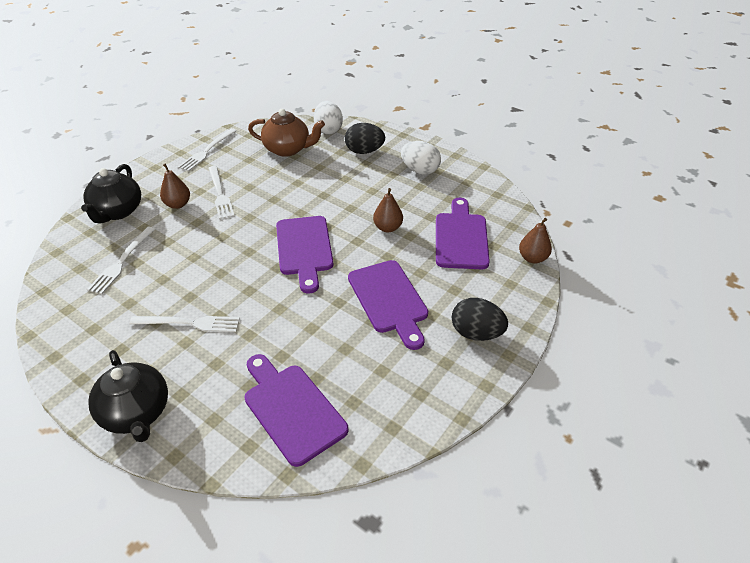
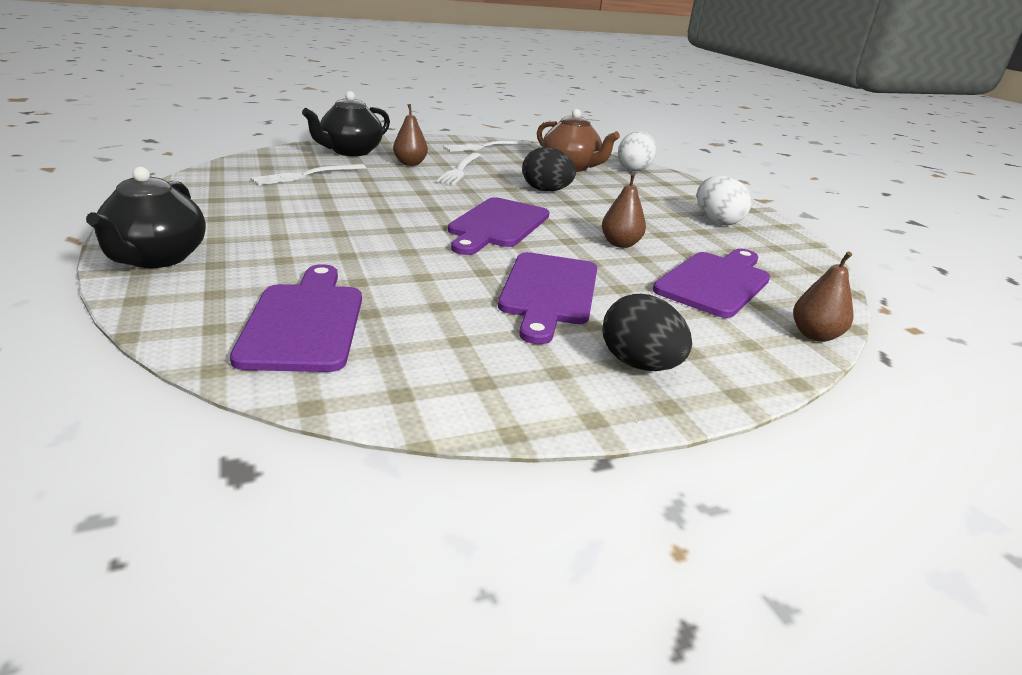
camera: 30 degrees right, 15 degrees down
white fork [130,316,240,332] -> none
black egg [345,123,385,154] -> black egg moved to [522,147,576,191]

